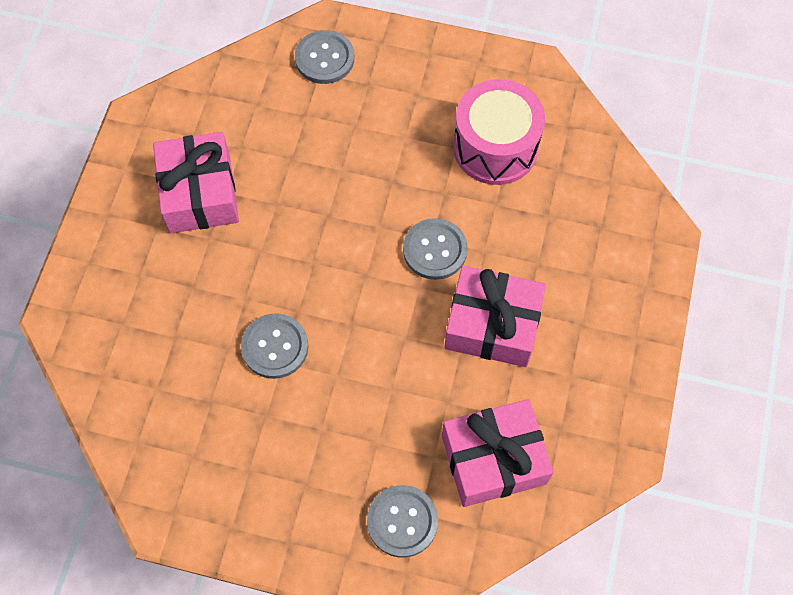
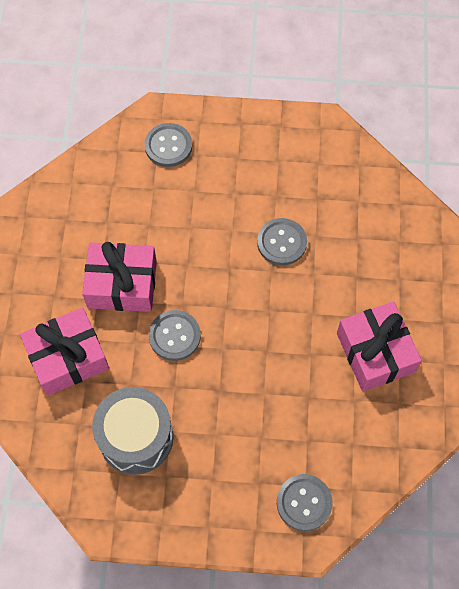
camera: 170 degrees right, 0 degrees up
pink gift [442,399,554,507] -> pink gift moved to [20,307,109,396]
pink drum [453,79,545,185] -> grey drum [92,387,173,475]

